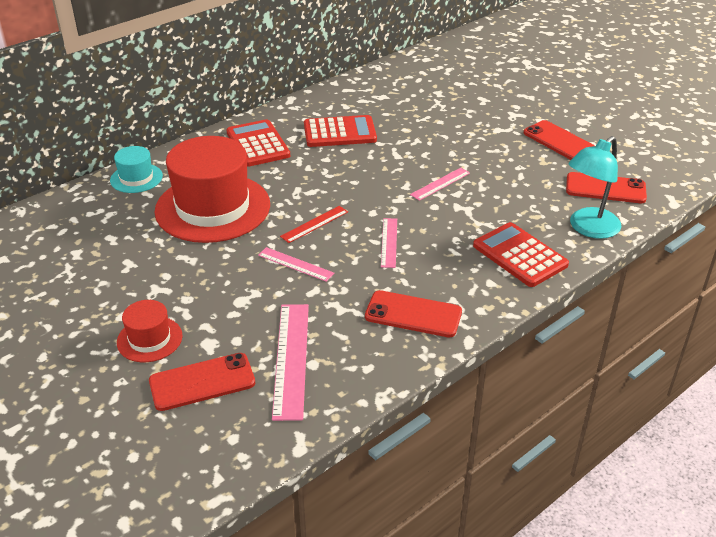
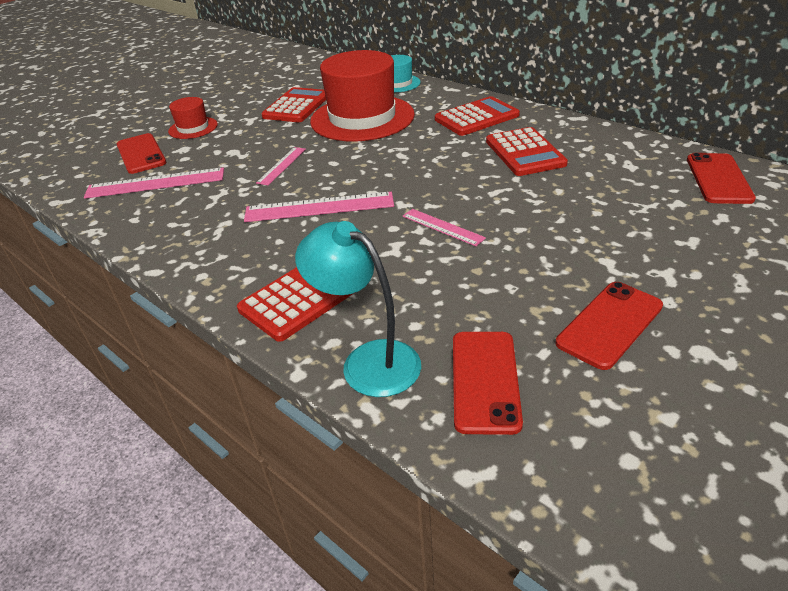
camera: 85 degrees right, 0 degrees up
red ruler [280,206,348,243] -> none
red phone [365,290,462,338] -> red phone moved to [687,153,756,204]
pink ruler [381,218,397,268] -> pink ruler [244,192,394,222], size x1.73
none -> red calculator [261,87,326,122]

